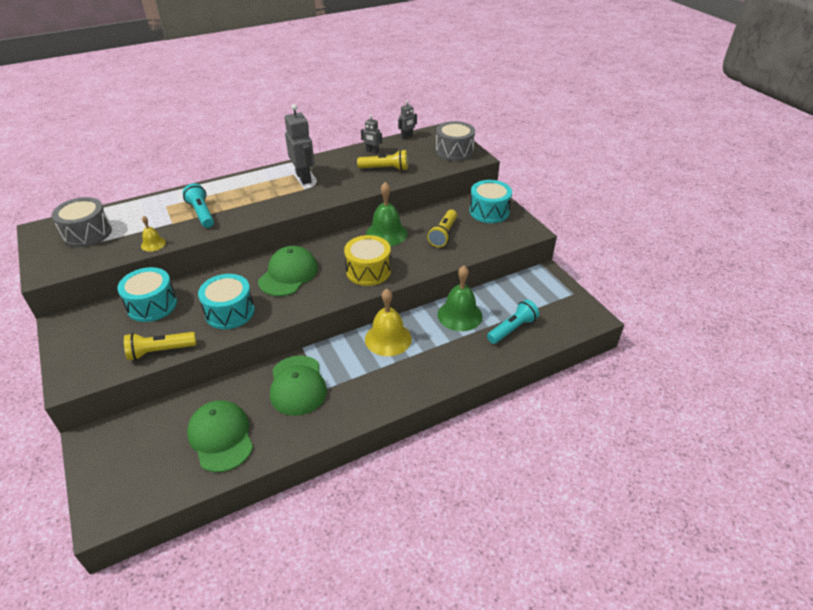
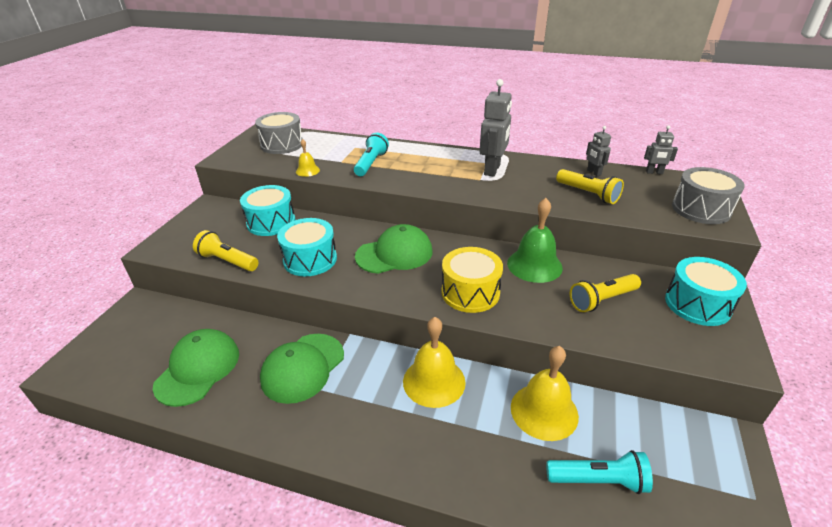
camera: 45 degrees right, 5 degrees down
green bell [438,266,482,331] -> yellow bell [511,346,579,441]

